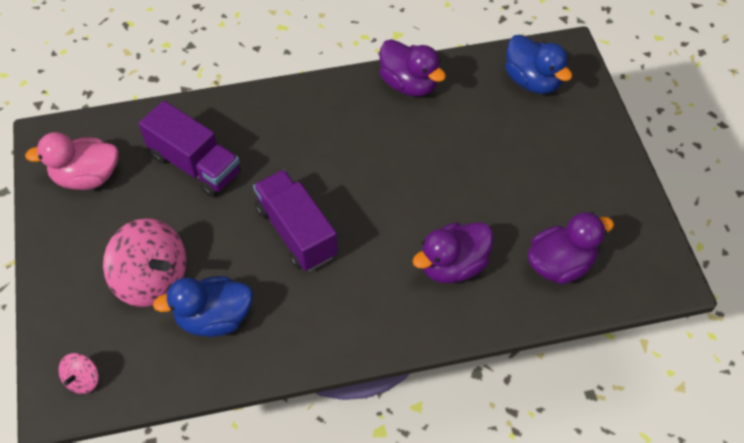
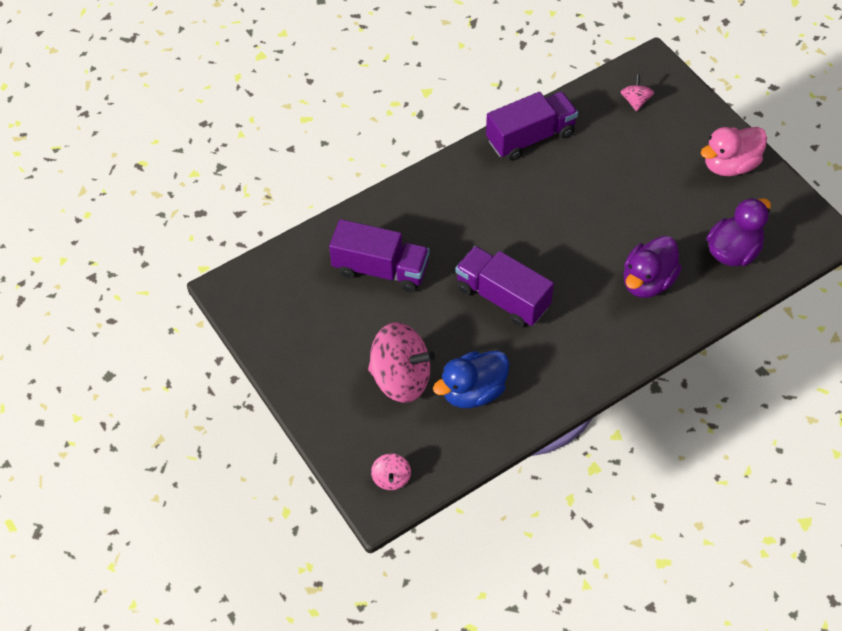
camera: 20 degrees left, 0 degrees up
pink duck [25,132,118,190] -> pink duck moved to [701,127,767,176]
purple duck [379,39,446,97] -> purple truck [486,92,578,161]
blue duck [505,35,572,94] -> pink spinning top [621,75,654,112]

